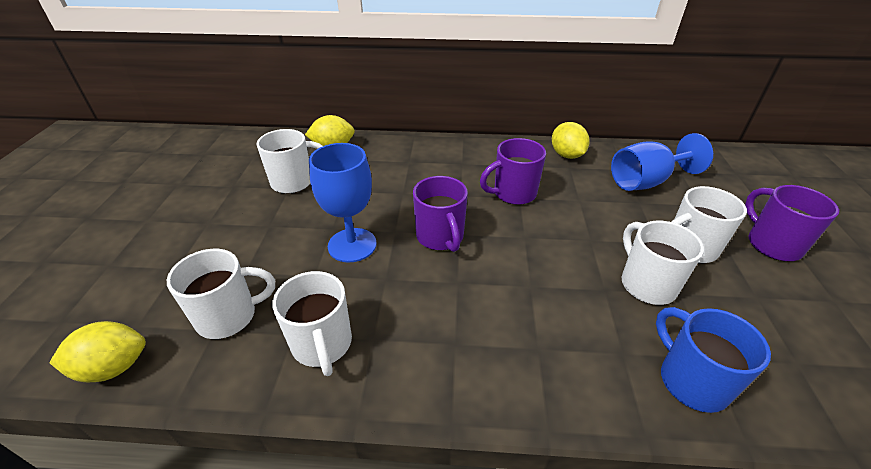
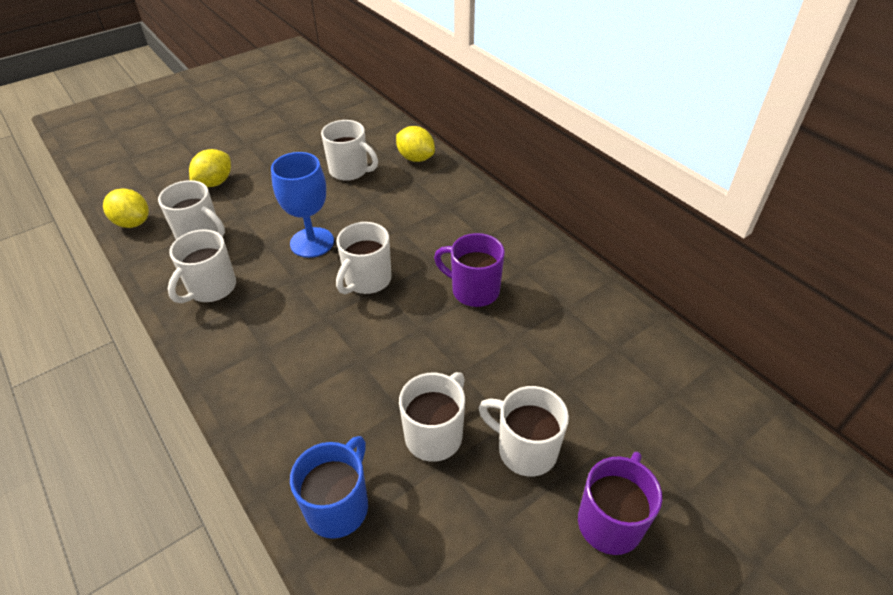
camera: 50 degrees right, 5 degrees up
purple mug [413,176,468,252] -> white mug [336,222,391,294]
yellow lemon [552,122,590,159] -> yellow lemon moved to [189,149,231,187]
blue goblet [611,133,713,191] -> none

